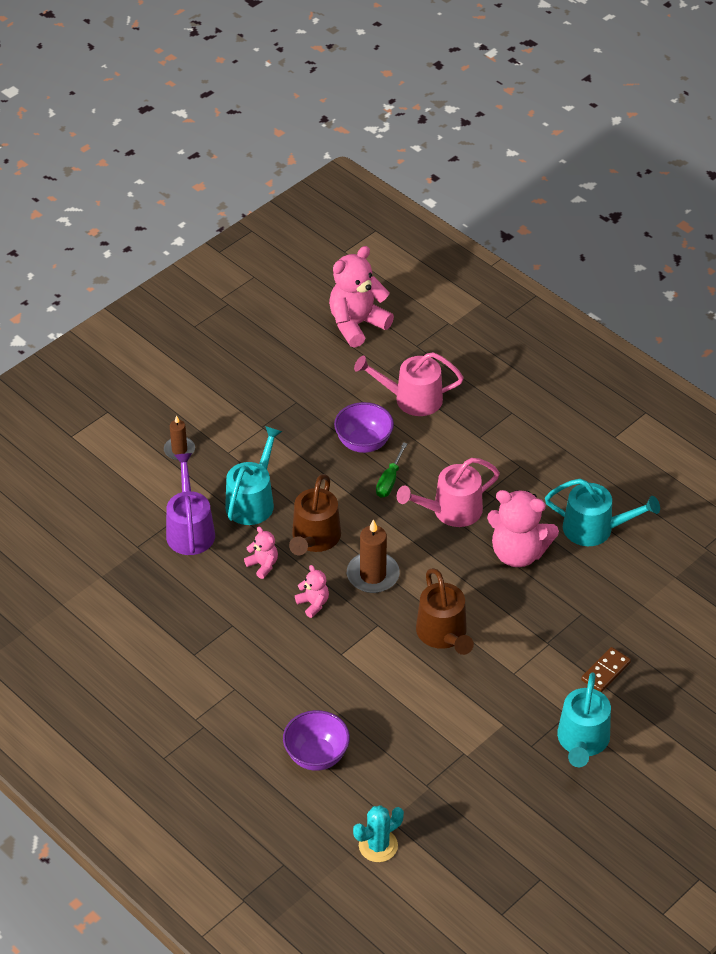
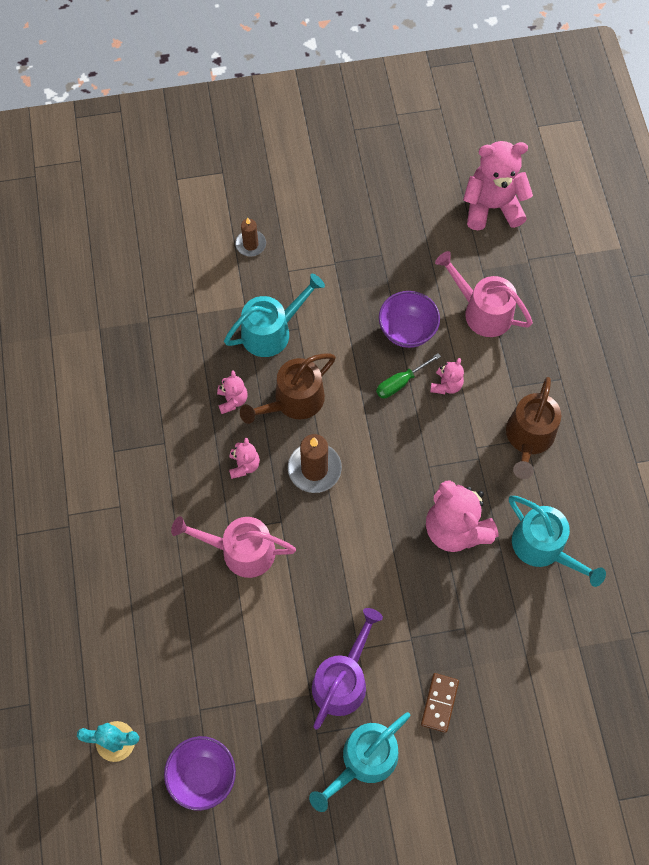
camera: 35 degrees right, 20 degrees up
purple watering can [166,453,215,555] -> purple watering can moved to [312,608,383,729]
purple bowl [283,710,350,771] -> purple bowl moved to [164,736,236,811]
pink watering can [397,458,500,527] -> pink watering can moved to [171,516,296,578]
brown watering can [416,568,474,655] -> brown watering can moved to [506,377,561,479]
brown domino [581,647,631,692] -> brown domino turned 60 degrees counterclockwise [421,673,459,733]
none -> pink teddy bear [430,358,464,394]

